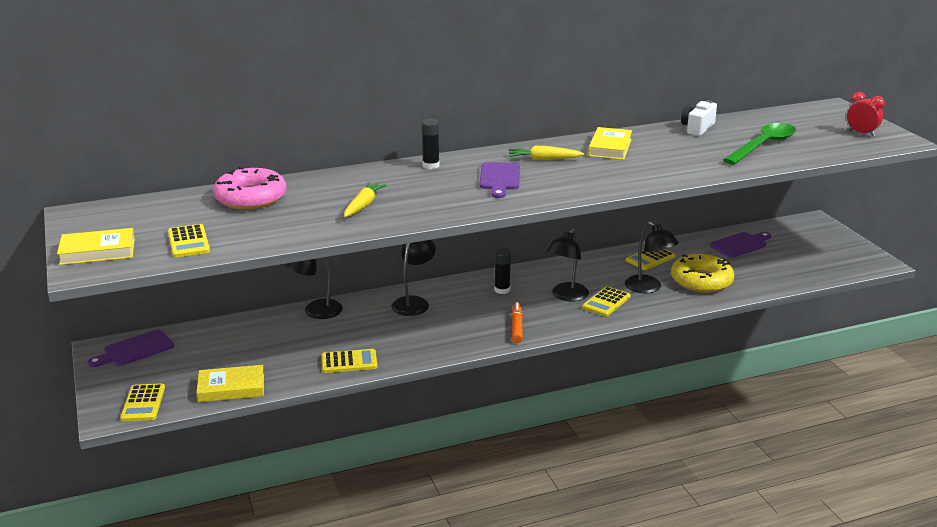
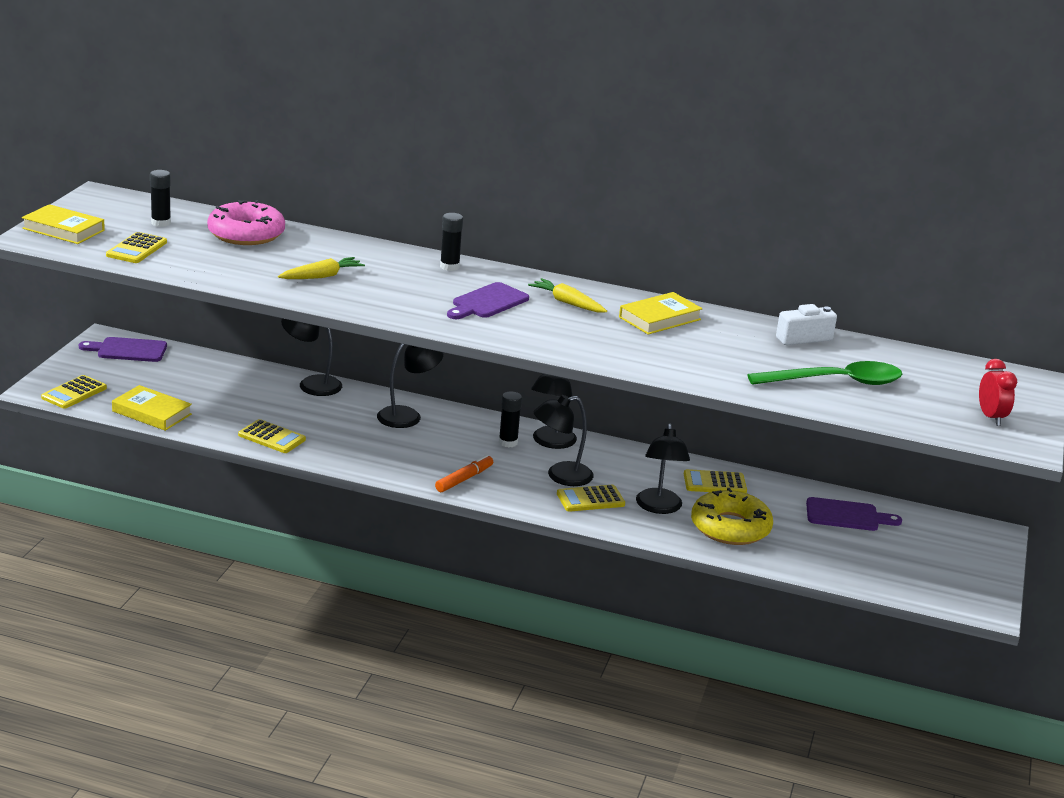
camera: 35 degrees right, 0 degrees up
none -> black glue stick [150,170,171,227]
none -> black lamp [531,374,577,449]

